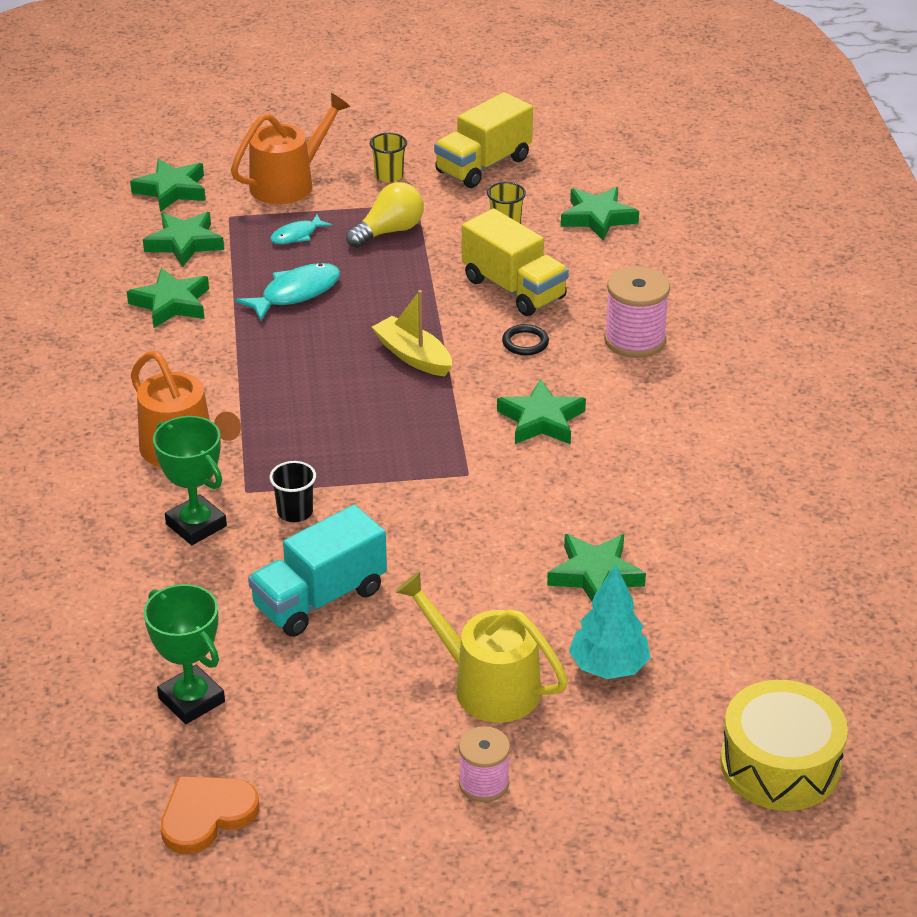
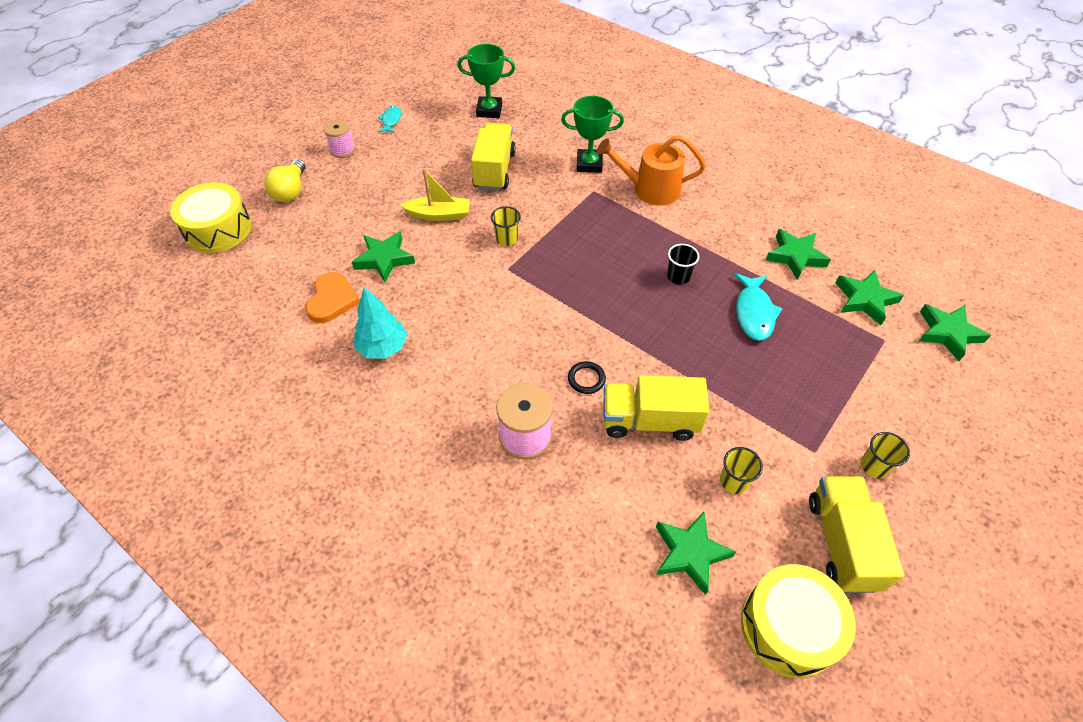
camera: 135 degrees right, 15 degrees up
orange heart [161,776,259,854] -> orange heart moved to [305,272,360,323]
orange watering can [231,93,350,204] -> none
turquoise truck [248,505,387,637] -> yellow truck [471,123,516,191]
turquoise fish [270,215,332,244] -> turquoise fish moved to [378,106,401,133]
black cup [270,461,316,522] -> black cup moved to [667,244,699,285]
yellow light bulb [346,182,424,248] -> yellow light bulb moved to [264,159,305,202]
yellow boat [372,290,452,376] -> yellow boat moved to [400,168,470,221]
yellow watering can [395,571,568,723] -> none
green star [497,379,586,444] -> none
turquoise tree [569,564,650,679] -> turquoise tree moved to [354,287,408,359]
none -> yellow cup [491,206,521,246]
none -> yellow drum [741,564,856,678]

